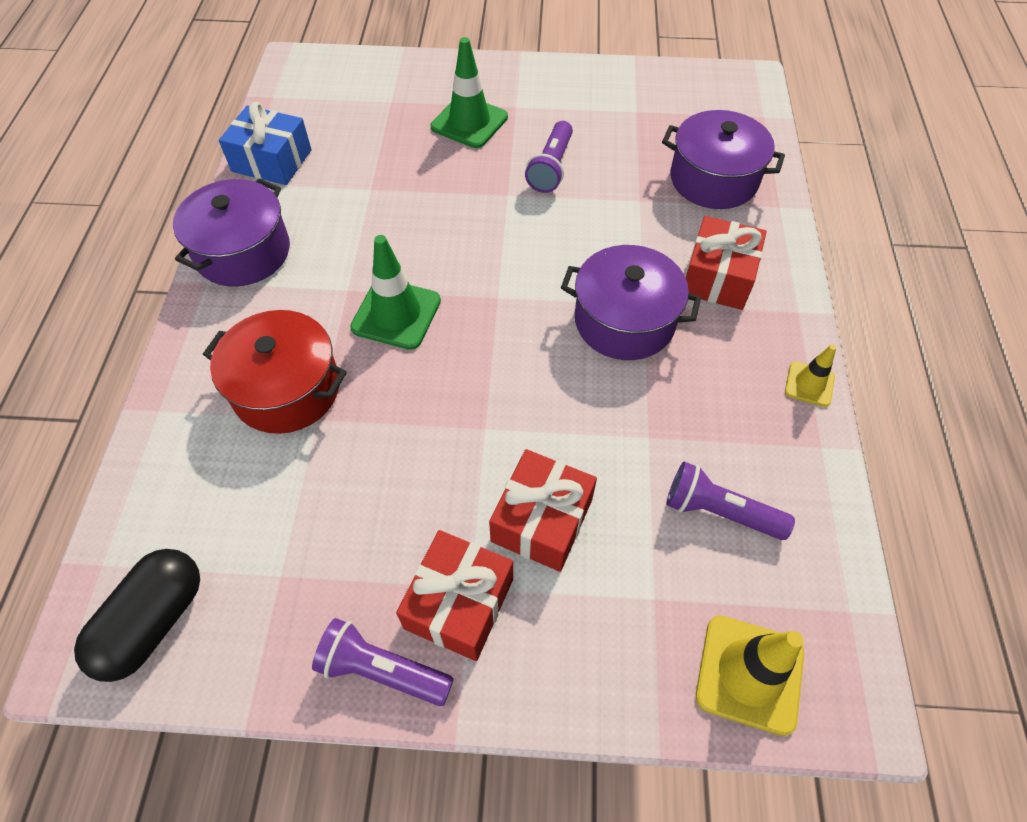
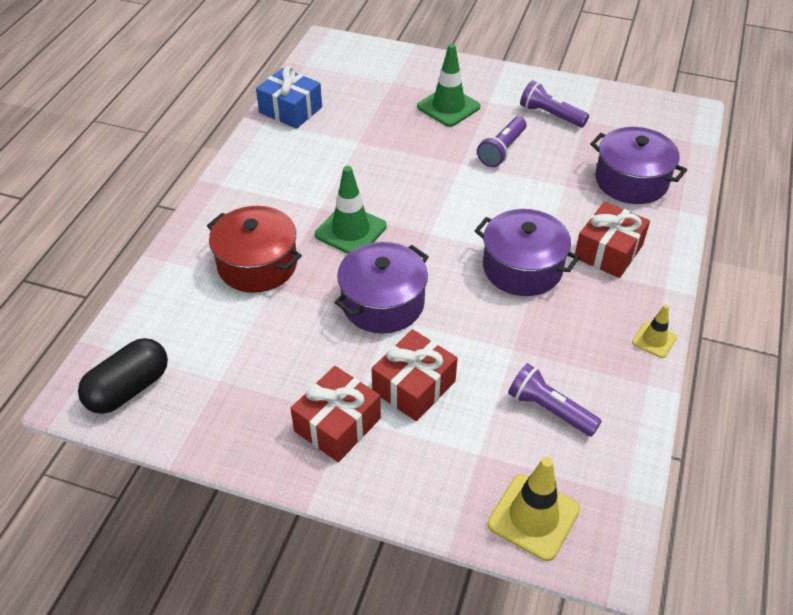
camera: 15 degrees right, 10 degrees down
purple pot [173,178,290,287] -> purple pot moved to [334,242,429,333]
purple flashlight [312,618,454,706] -> purple flashlight moved to [520,81,589,127]

